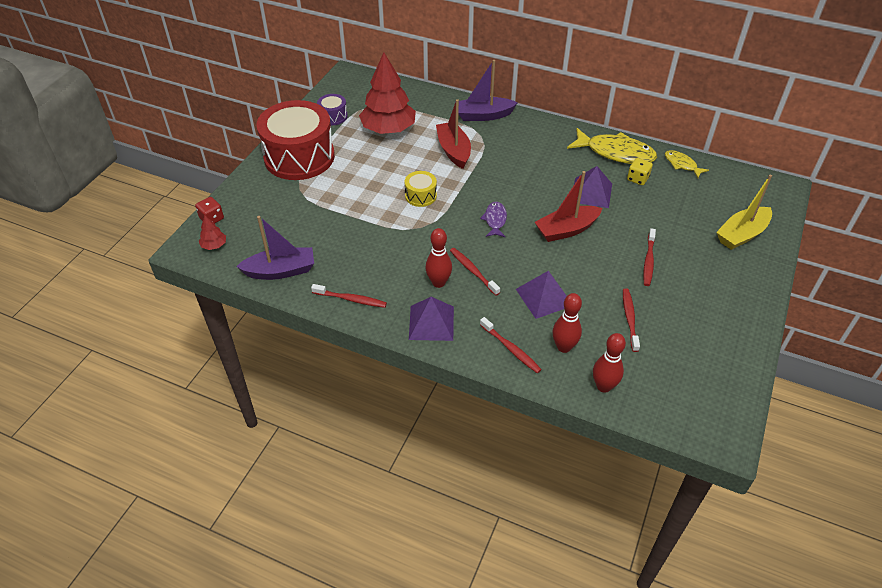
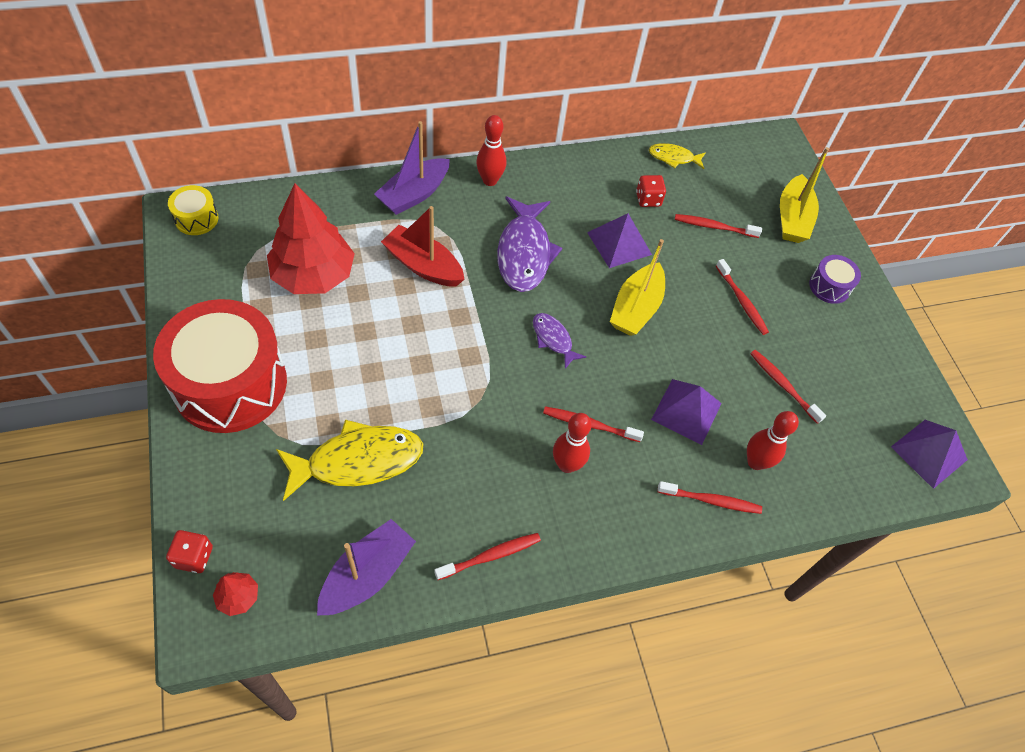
camera: 45 degrees left, 10 degrees up
purple drum [317,94,348,125] -> purple drum moved to [809,255,861,304]
yellow drum [405,171,437,207] -> yellow drum moved to [168,185,218,235]
purple pyramid [409,297,454,341] -> purple pyramid moved to [891,420,968,489]
red boat [535,171,602,242] -> yellow boat [610,239,665,336]
yellow fish [567,128,657,164] -> yellow fish moved to [276,420,423,501]
red bowling pin [593,333,626,393] -> red bowling pin moved to [476,115,506,186]
yellow dice [627,158,653,185] -> red dice [636,175,666,207]
none -> purple fish [497,197,562,292]
none -> red toothbrush [675,214,762,238]

